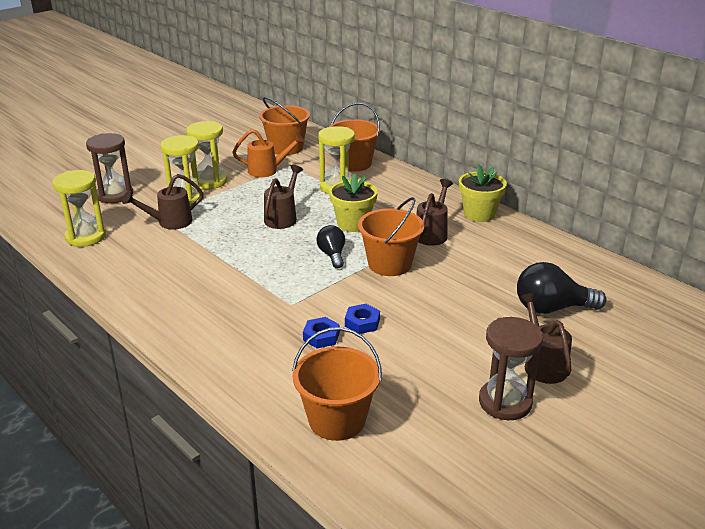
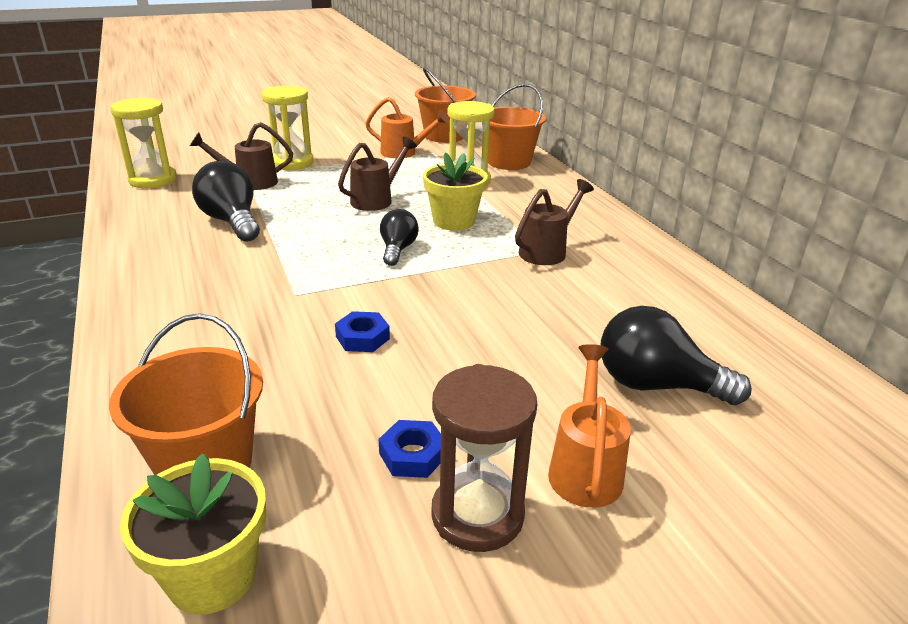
camera: 20 degrees right, 0 degrees up
brown hourglass [86,133,133,203] -> none
yellow hourglass [186,121,228,189] -> none
blue nut [303,317,340,348] -> blue nut moved to [379,420,441,478]
orange bucket [358,197,424,276] -> none
yellow flower pot [459,164,507,222] -> yellow flower pot moved to [120,453,266,614]
brown watering can [520,293,572,384] -> orange watering can [548,344,631,508]
none -> black light bulb [192,161,260,242]

